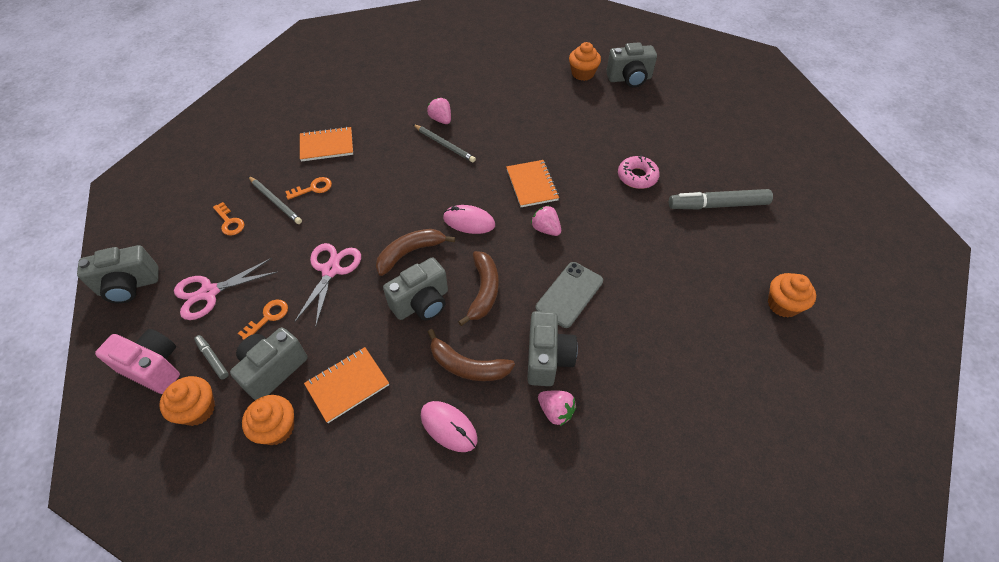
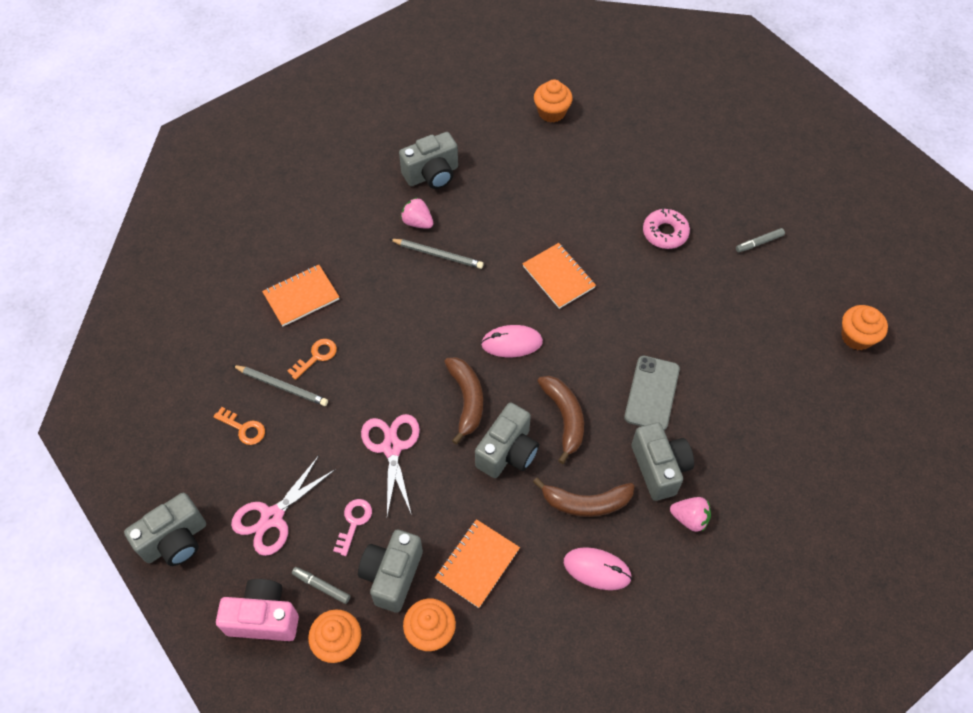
camera: 20 degrees left, 5 degrees up
orange key [238,299,288,340] -> pink key [333,499,372,556]
brown banana [376,229,455,276] -> brown banana turned 135 degrees clockwise [444,357,483,444]
pink strawberry [531,205,561,236] -> none
grey camera [606,42,657,87] -> grey camera moved to [399,132,458,189]
grey marker [669,189,773,209] -> grey marker [736,228,785,252], size x0.48

